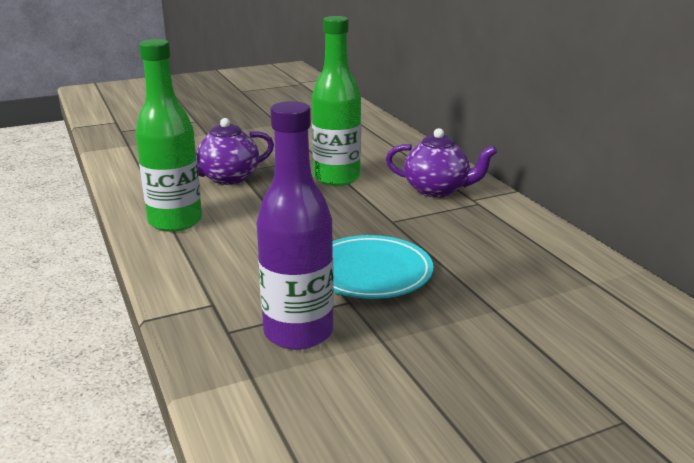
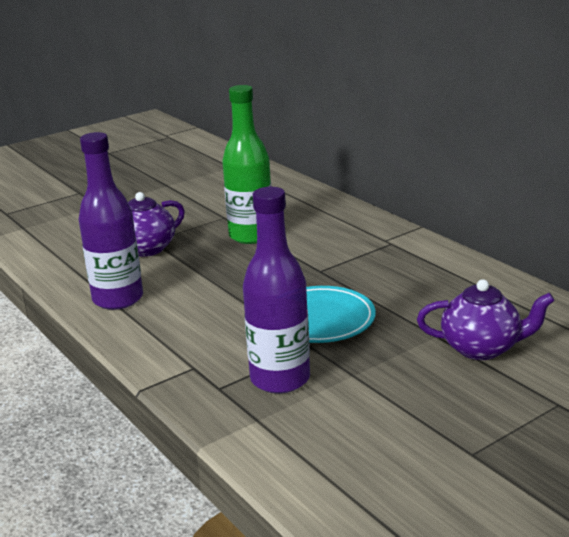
camera: 10 degrees left, 0 degrees up
green bottle [136,39,202,232] -> purple bottle [79,132,143,310]
purple teapot [386,128,497,198] -> purple teapot moved to [417,279,555,360]

